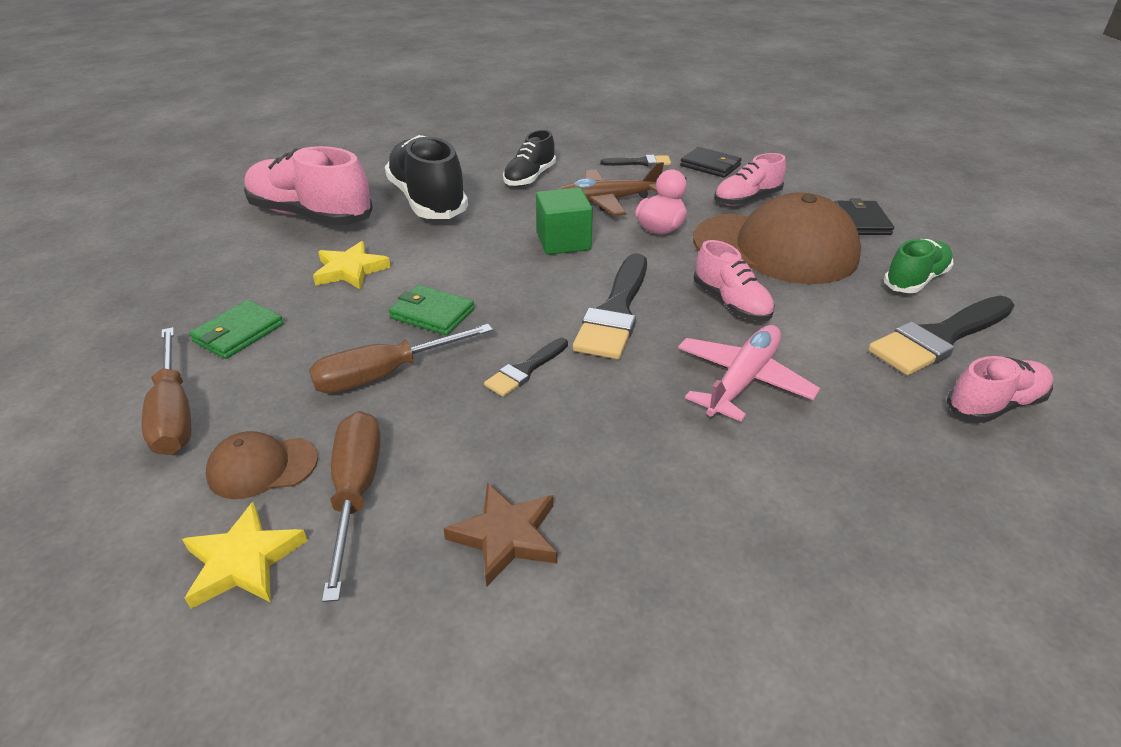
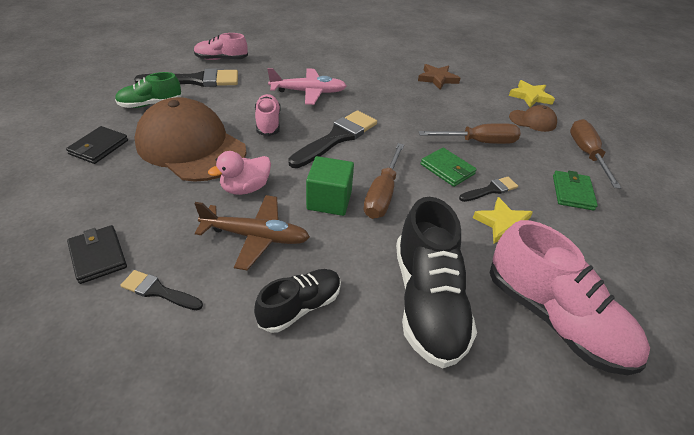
camera: 160 degrees left, 5 degrees up
green wallet [189,300,284,359] -> green wallet turned 45 degrees counterclockwise [553,171,598,211]
brown screwdriver [322,411,381,602] -> brown screwdriver moved to [363,143,404,219]
black brush [484,338,568,397] -> black brush moved to [459,177,518,202]
pink plane [678,325,820,422] -> pink plane turned 150 degrees counterclockwise [267,68,347,105]
pink shoe [714,153,786,206] -> none

